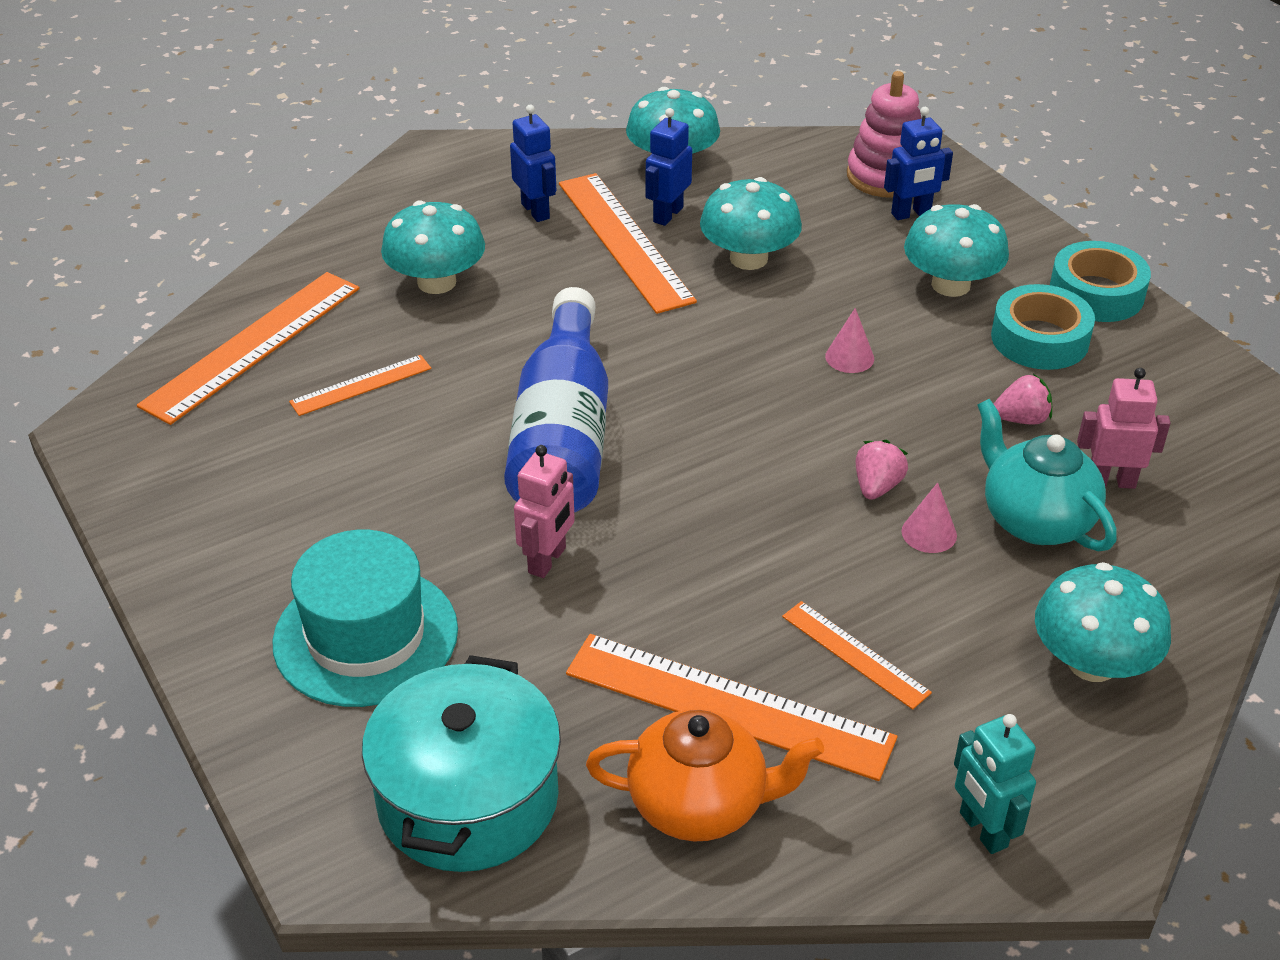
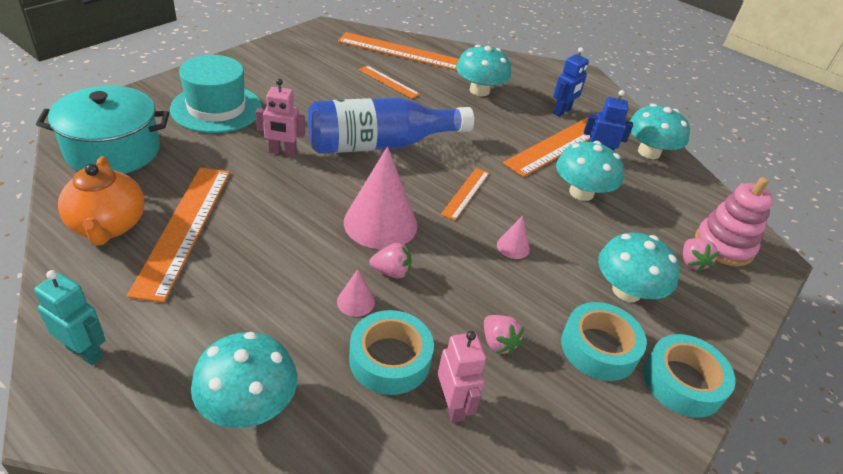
camera: 65 degrees right, 0 degrees up
orange ruler [782,601,932,710] -> orange ruler moved to [441,168,489,220]
blue robot [884,107,953,220] -> pink strawberry [683,238,719,272]
turquoise robot [954,714,1036,854] -> turquoise robot turned 75 degrees clockwise [34,270,106,365]
turquoise teapot [977,399,1117,551] -> turquoise tape [349,310,434,395]
none -> pink cone [344,146,417,249]

